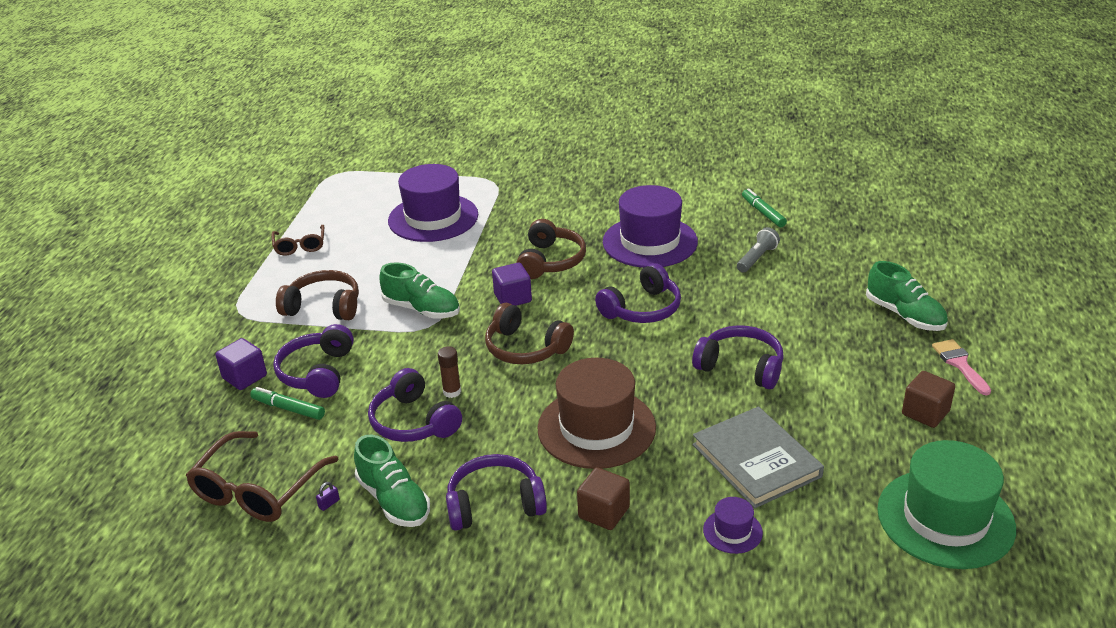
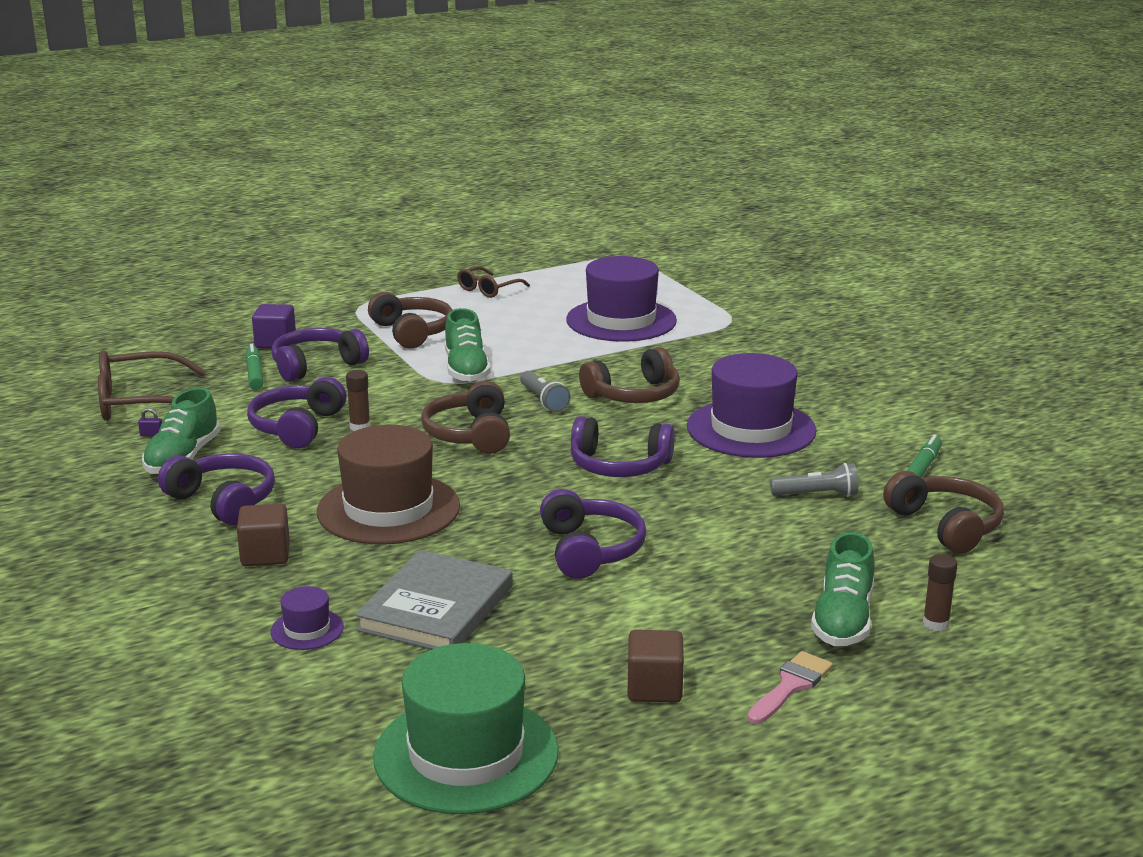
camera: 50 degrees right, 10 degrees down
purple cube [492,263,532,306] -> grey flashlight [520,371,570,412]
none -> brown headphones [883,471,1004,554]
none -> brown glue stick [923,554,958,631]

